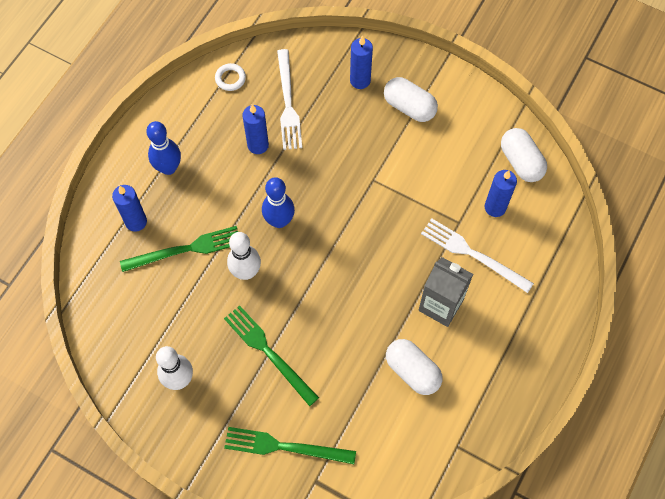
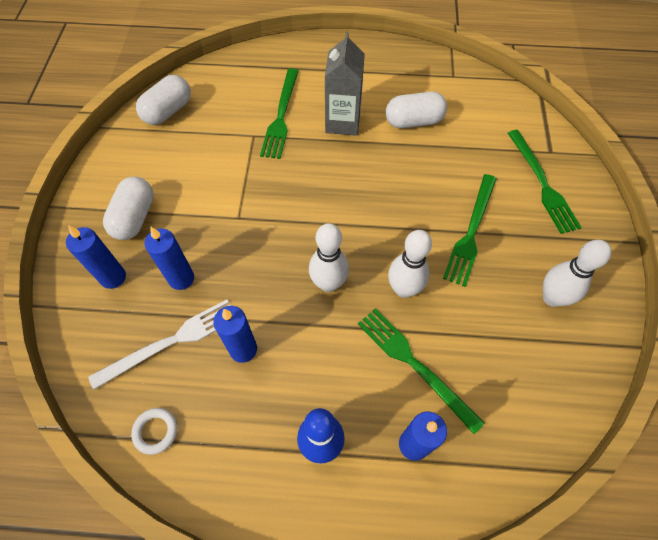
camera: 115 degrees left, 5 degrees down
blue bowling pin [262,177,295,228] -> white bowling pin [309,223,349,292]
white capsule [386,339,443,395] -> white capsule turned 60 degrees clockwise [386,92,447,128]
white fork [421,218,534,293] -> green fork [260,68,299,159]
blue candle [485,170,517,217] -> blue candle moved to [144,227,194,290]

